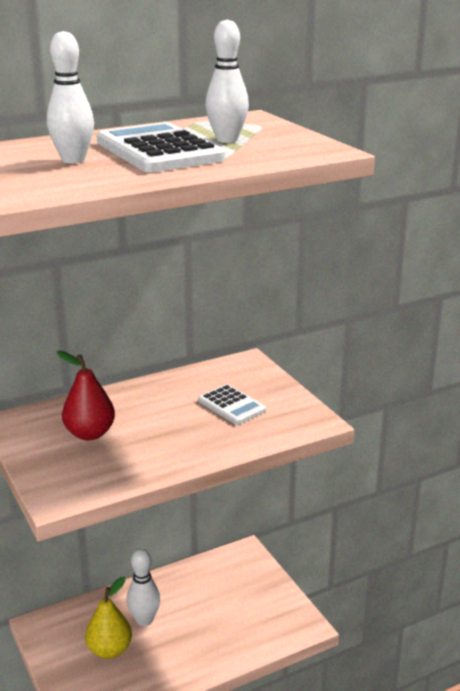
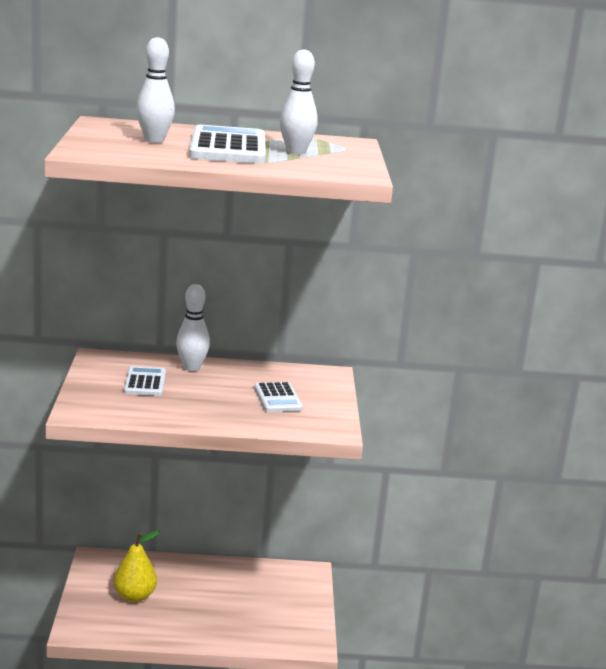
camera: 25 degrees right, 5 degrees down
red pear [56,350,115,440] -> white calculator [124,366,166,396]
white bowling pin [127,549,160,626] -> white bowling pin moved to [176,284,210,371]

